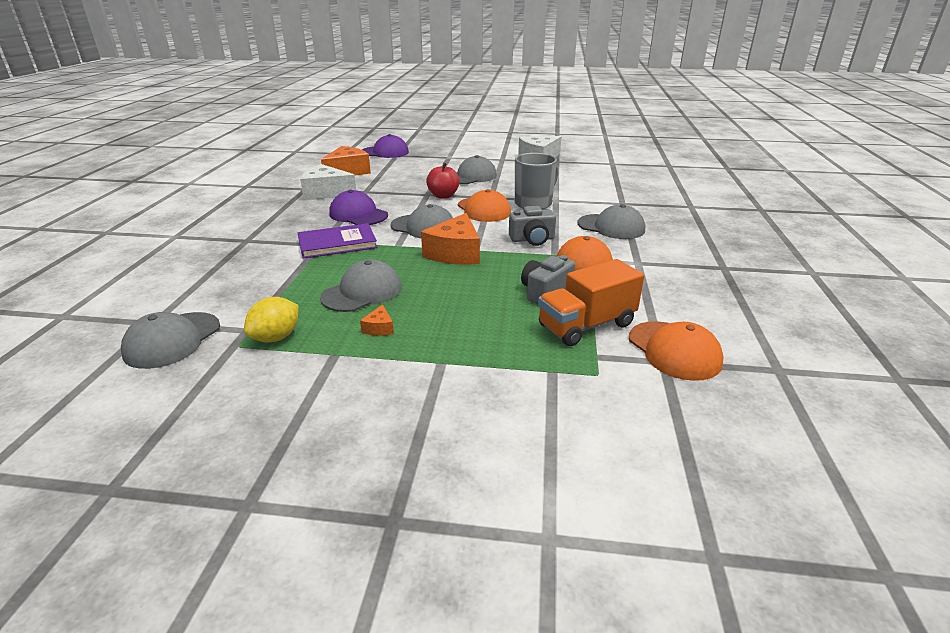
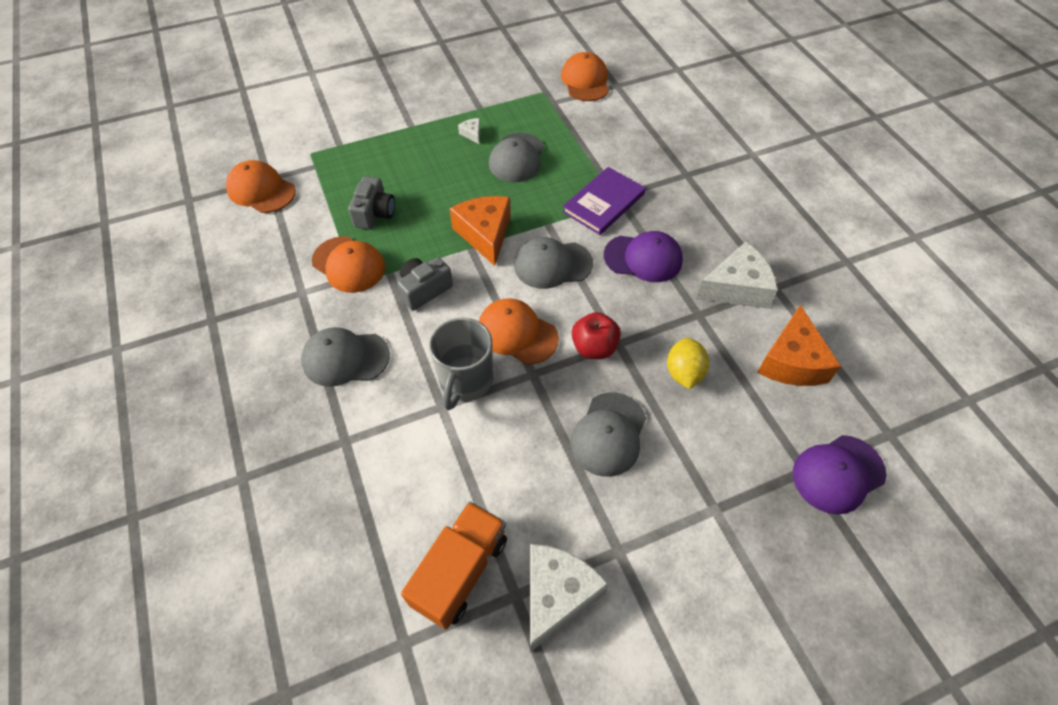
camera: 150 degrees right, 25 degrees up
grey cap [121,312,220,369] -> orange cap [561,52,609,101]
yellow lemon [244,297,299,342] -> yellow lemon moved to [667,338,709,389]
orange cheese [360,304,394,336] -> white cheese [458,118,480,144]
orange truck [538,259,644,346] -> orange truck moved to [401,501,507,630]

